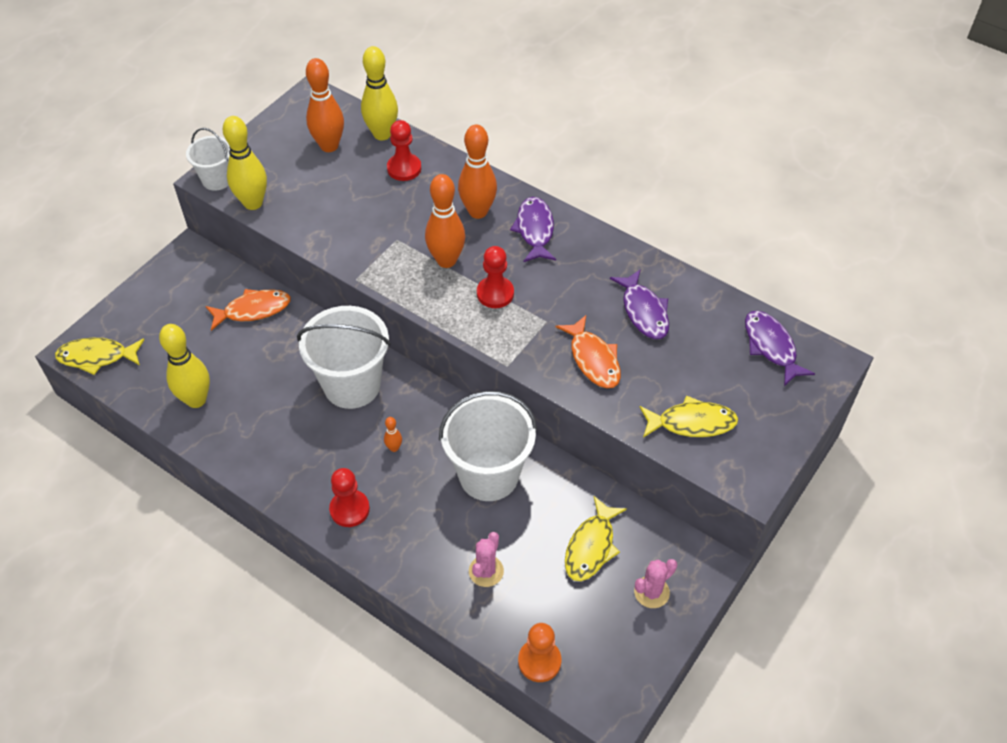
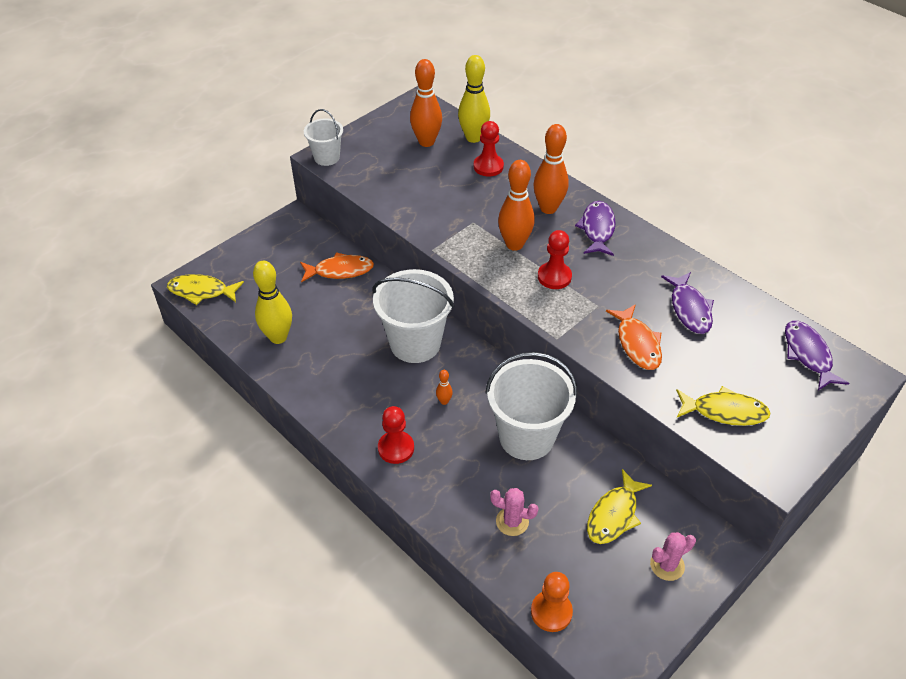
camera: 10 degrees right, 5 degrees down
yellow bowling pin [223,116,267,210] -> none
pink cactus [469,532,504,587] -> pink cactus turned 75 degrees clockwise [490,488,539,536]

